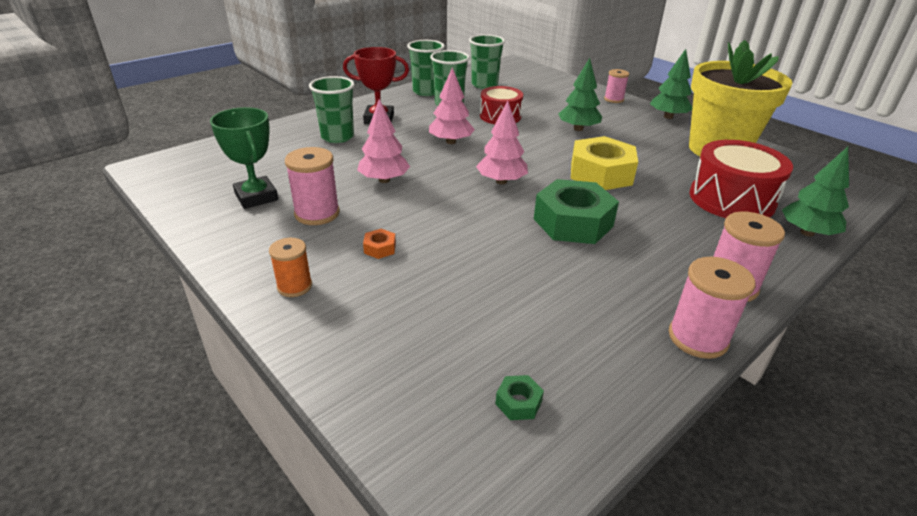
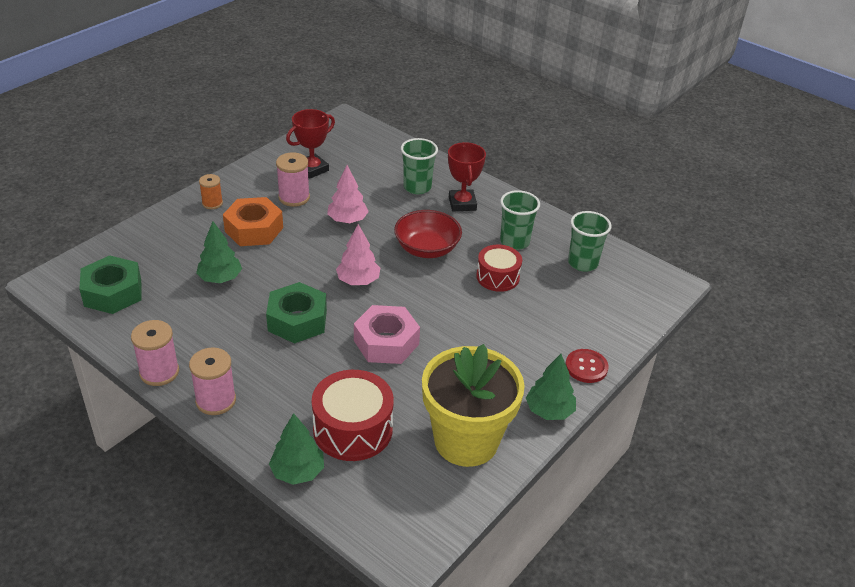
camera: 80 degrees right, 5 degrees up
green trophy [210,107,278,209] -> red trophy [286,109,335,179]
orange nut [363,229,396,259] -> orange nut [223,197,283,246], size x2.47
green cup [407,40,445,96] -> none
pink tree [429,68,475,144] -> red bowl [394,210,462,258]
green nut [495,375,544,420] -> green nut [79,255,142,314], size x2.47
green tree [558,58,602,131] -> green tree moved to [196,221,242,283]
yellow nut [571,136,638,190] -> pink nut [354,305,420,364]
pink spool [604,69,629,103] -> red button [566,349,609,383]

